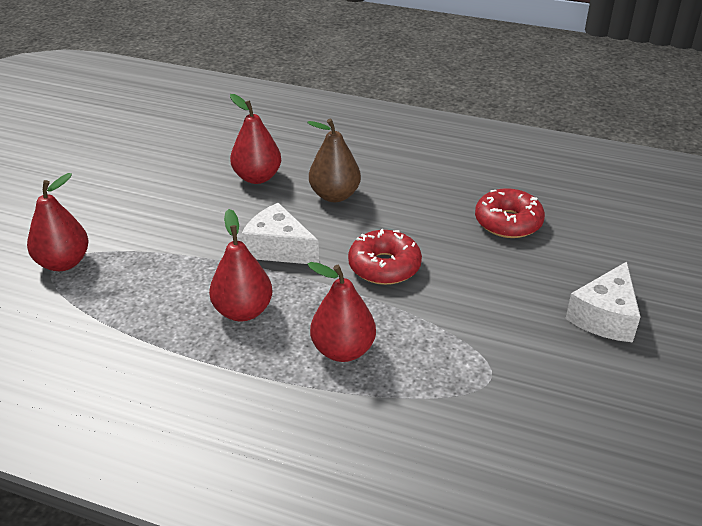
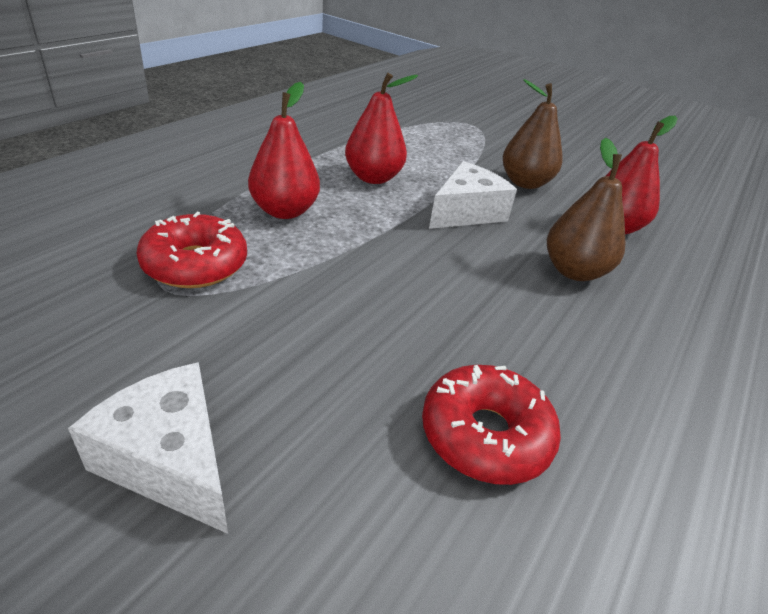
camera: 100 degrees right, 0 degrees up
red pear [27,173,89,271] -> none
red donut [348,229,422,285] -> red donut moved to [136,212,247,288]
none -> brown pear [503,79,563,189]

